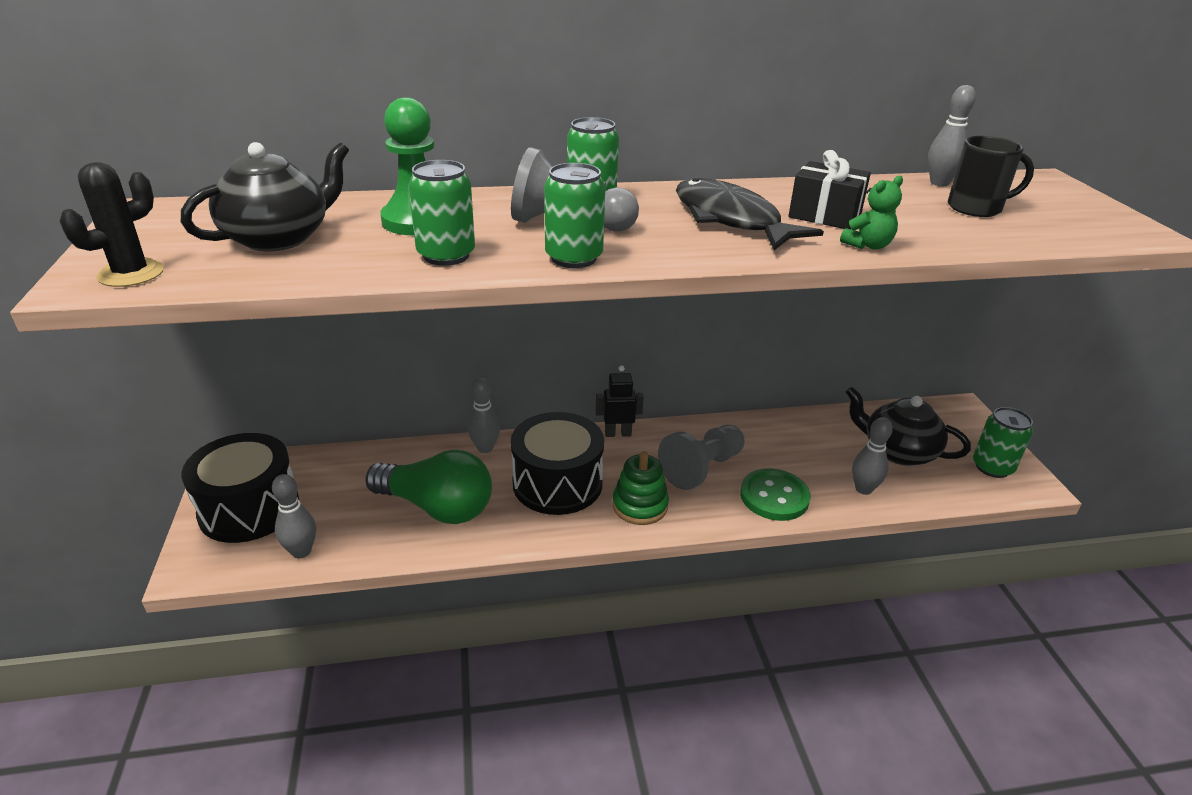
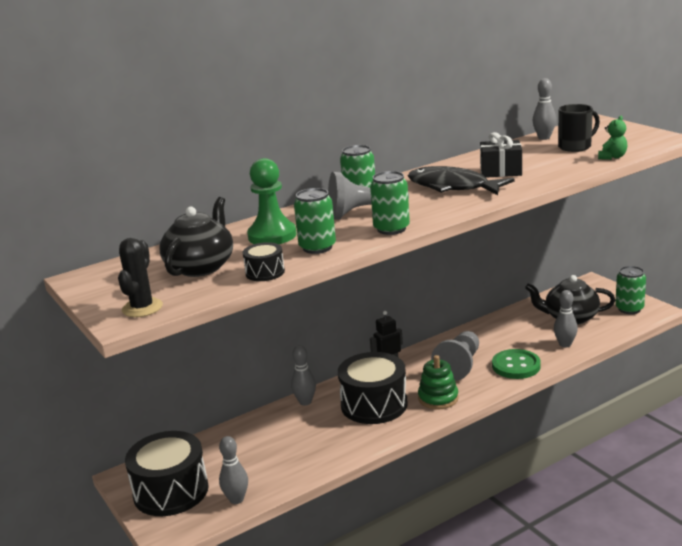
camera: 20 degrees left, 10 degrees down
green light bulb [366,450,492,524] -> none
green teddy bear [840,176,903,250] -> green teddy bear moved to [598,116,627,160]
none -> black drum [243,242,285,281]

